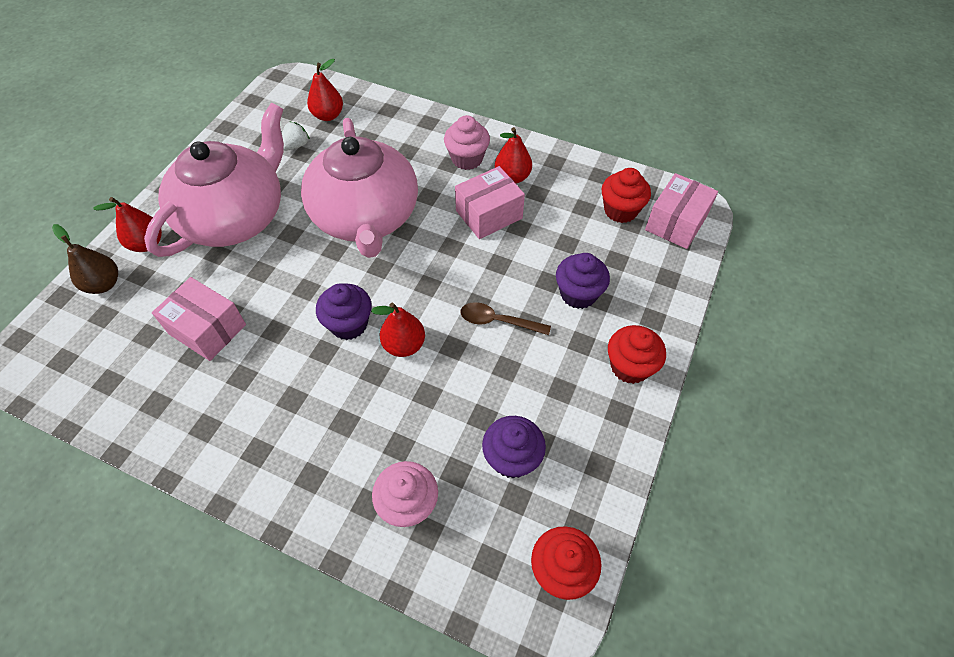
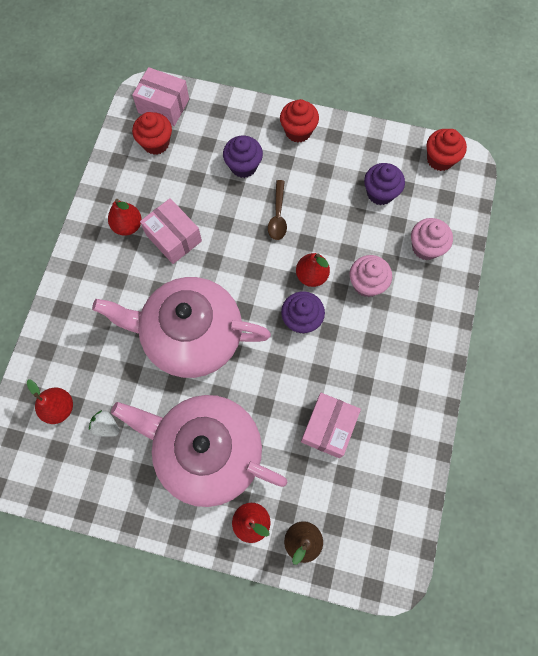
camera: 100 degrees left, 15 degrees up
pink teapot [301,118,418,258] -> pink teapot turned 150 degrees counterclockwise [92,277,271,378]
pink cupcake [444,115,490,170] -> pink cupcake moved to [350,255,392,297]

